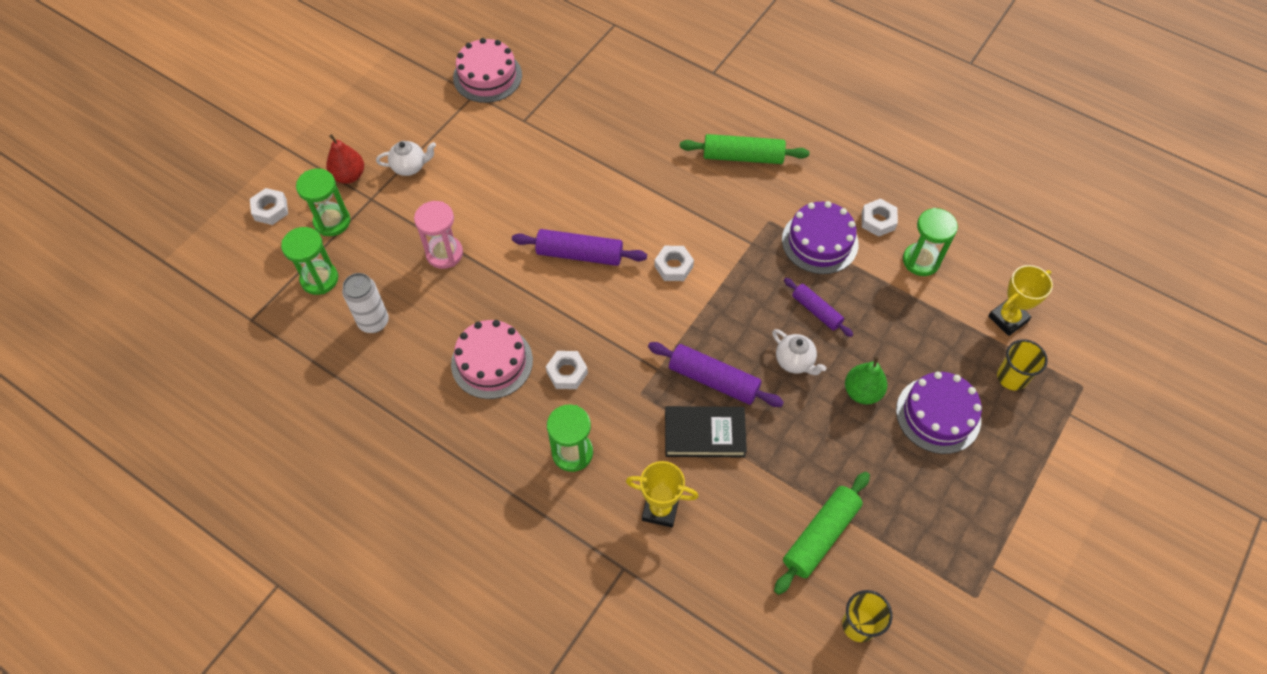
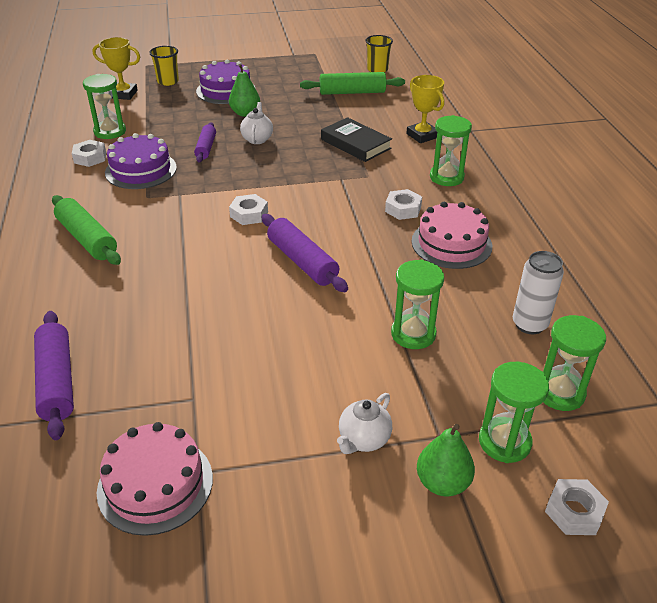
camera: 135 degrees left, 20 degrees down
red pear [326,134,364,184] -> green pear [417,424,475,496]
white teapot [376,141,436,176] -> white teapot turned 90 degrees counterclockwise [337,393,392,454]
pink hourglass [414,201,463,269] -> green hourglass [391,260,444,349]
purple rolling pin [648,342,784,407] -> purple rolling pin moved to [34,311,74,440]

